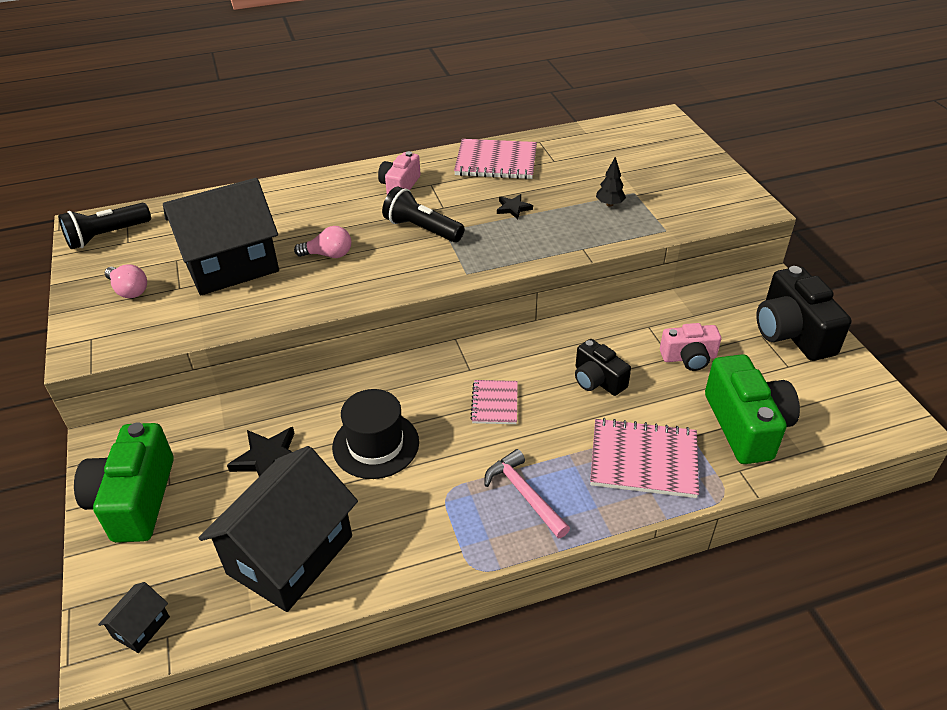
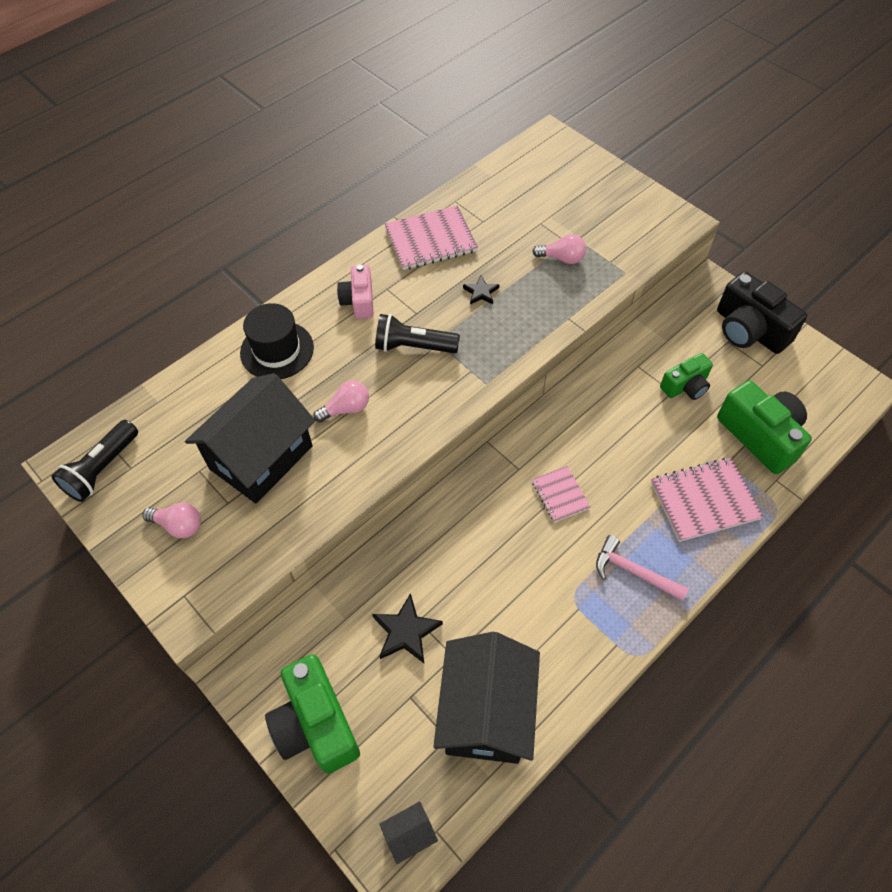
camera: 25 degrees left, 15 degrees up
black house [98,582,170,653] -> black house turned 60 degrees clockwise [379,801,438,864]
black hat [332,389,419,479] -> black hat moved to [240,303,314,379]
black camera [575,339,631,396] -> none
black tree [596,156,626,207] -> pink light bulb [532,234,586,264]
pink camera [660,323,721,371] -> green camera [660,353,713,400]

